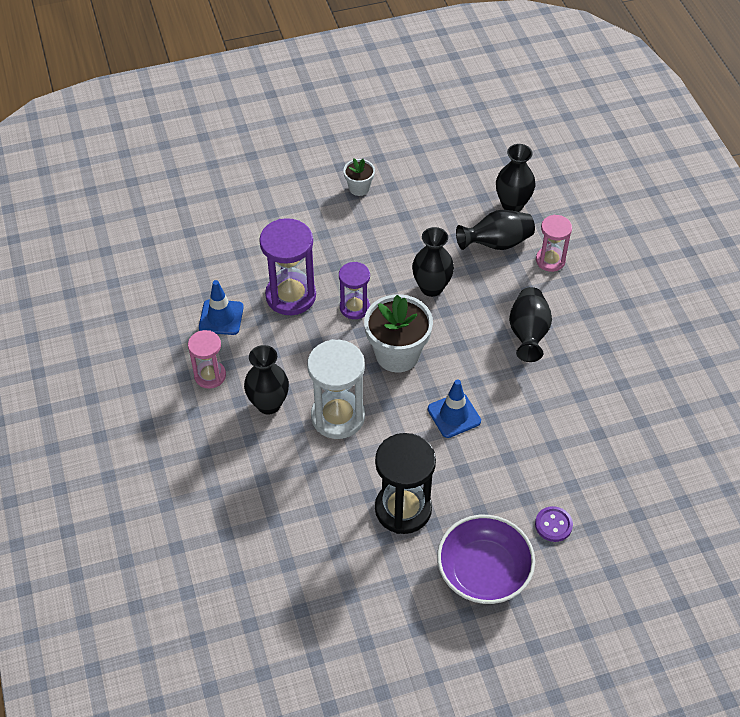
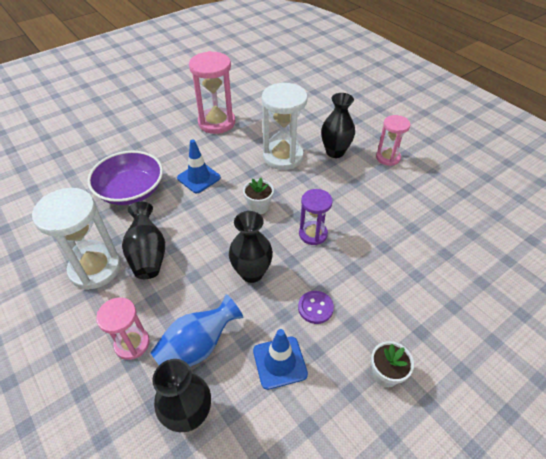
camera: 160 degrees right, 5 degrees down
blue traffic cone [199,280,244,335] -> blue traffic cone moved to [253,329,308,390]
purple hourglass [259,218,316,315] -> none
white flower pot [364,294,433,373] -> white flower pot [243,178,274,214], size x0.52
black hourglass [375,433,436,534] -> pink hourglass [189,51,235,134]
purple bowl [437,515,535,604] -> purple bowl moved to [87,151,163,205]
black vase [456,210,535,250] -> blue vase [151,294,243,367]
purple button [535,506,573,542] -> purple button moved to [298,291,334,324]
none -> white hourglass [32,188,121,290]

